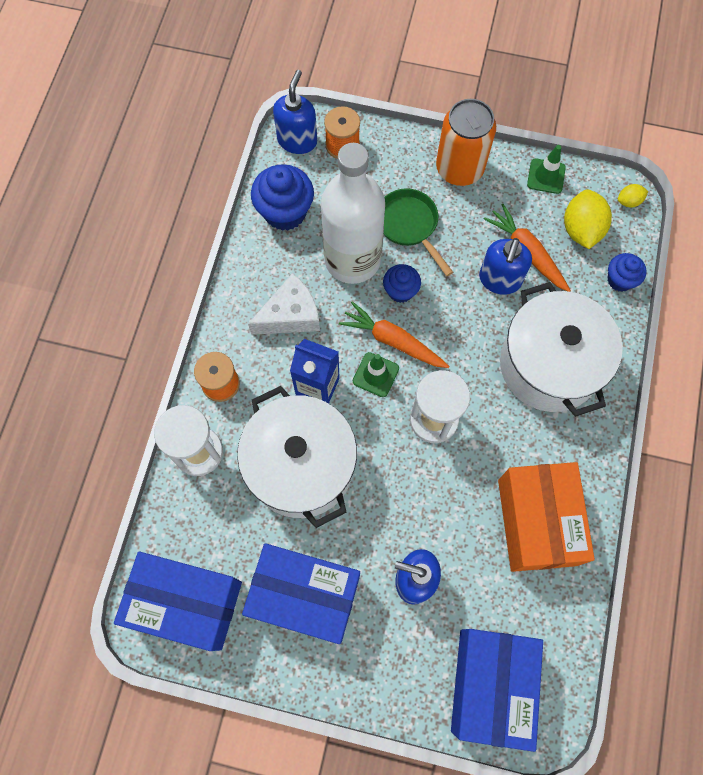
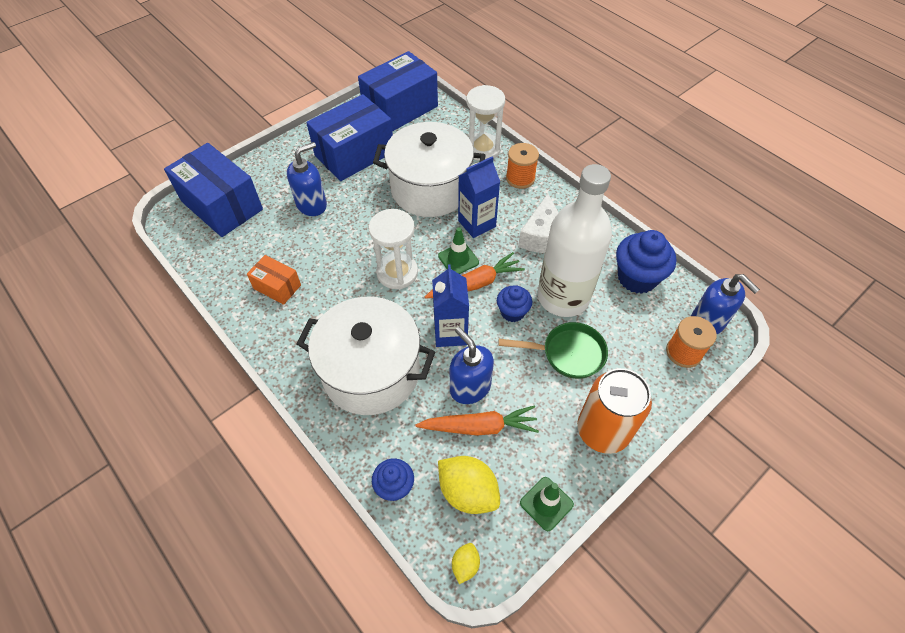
camera: 125 degrees right, 15 degrees down
orange box [498,462,595,572] -> orange box [247,255,301,305], size x0.51
none -> blue carton [432,264,469,347]

